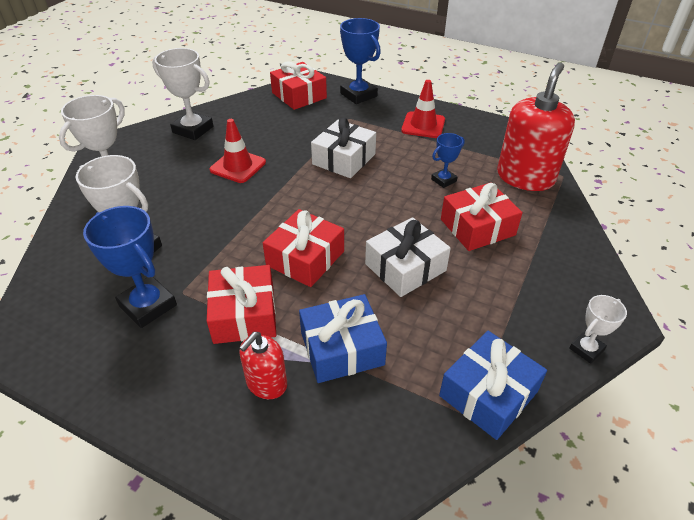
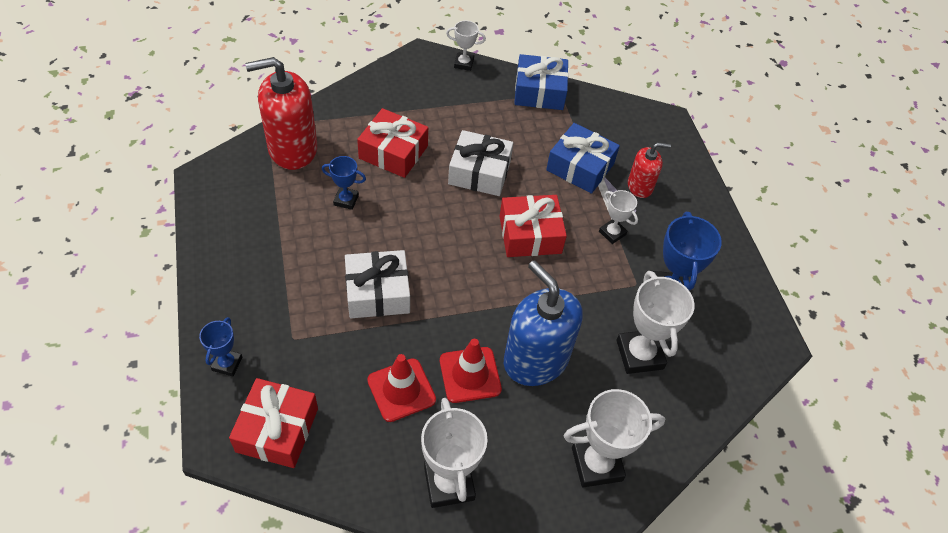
camera: 135 degrees left, 10 degrees up
red gift [207,265,276,344] -> white trophy [599,190,638,244]
blue trophy [340,18,381,104] -> blue trophy [199,317,242,376], size x0.56
red traffic cone [401,80,445,138] -> red traffic cone moved to [367,354,436,422]
none -> blue soap dispenser [504,260,583,386]

